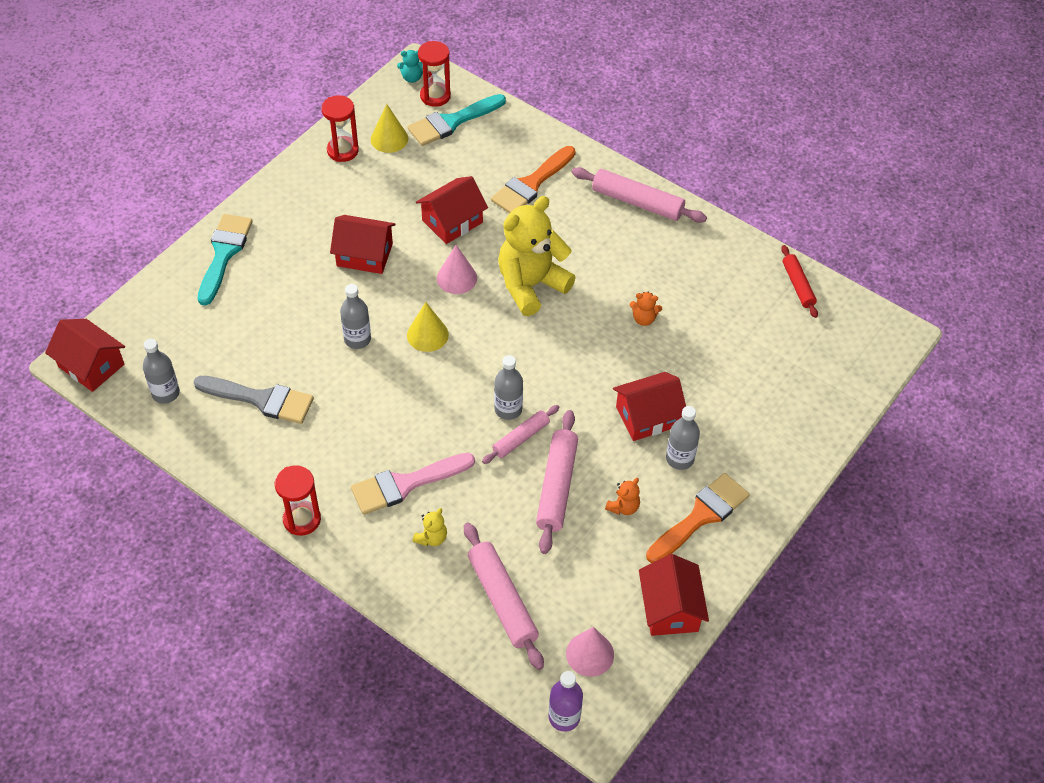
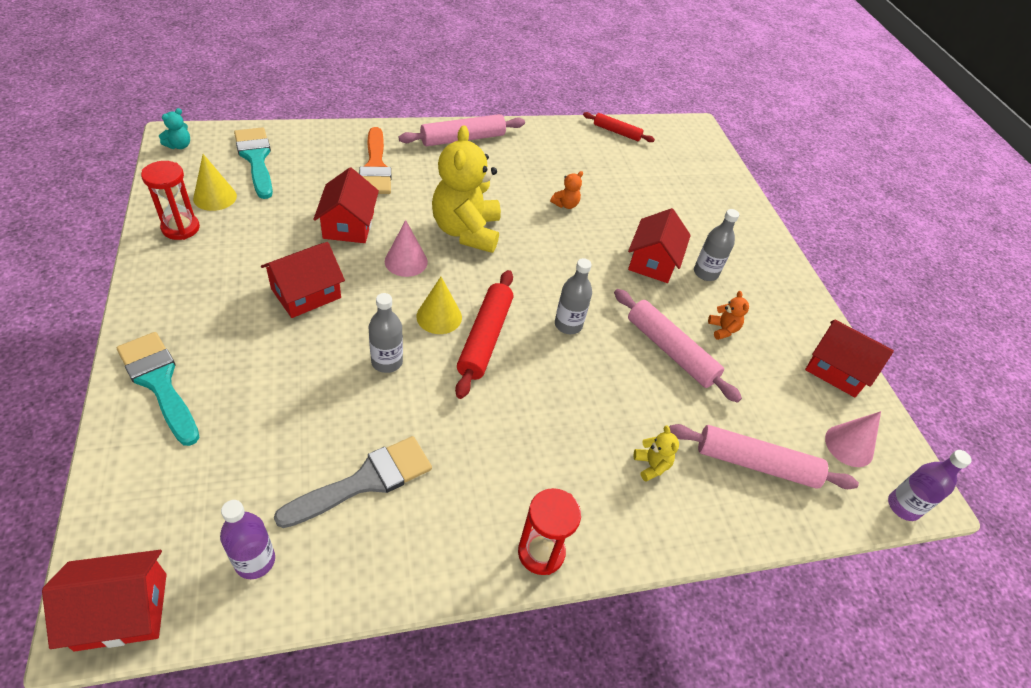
camera: 55 degrees left, 5 degrees down
grey bottle [143,339,180,404] -> purple bottle [220,500,275,579]
pink brush [351,453,475,515] -> none
turquoise brush [408,94,506,146] -> turquoise brush turned 150 degrees clockwise [234,127,273,199]
red hourglass [418,41,451,107] -> none
pink rolling pin [482,405,559,464] -> none
orange brush [646,473,750,563] -> none
none -> red rolling pin [455,270,513,399]

